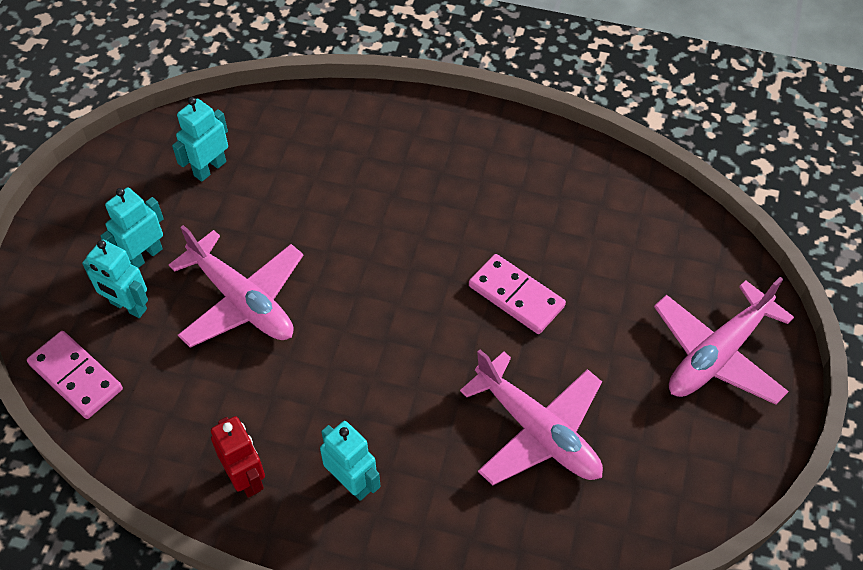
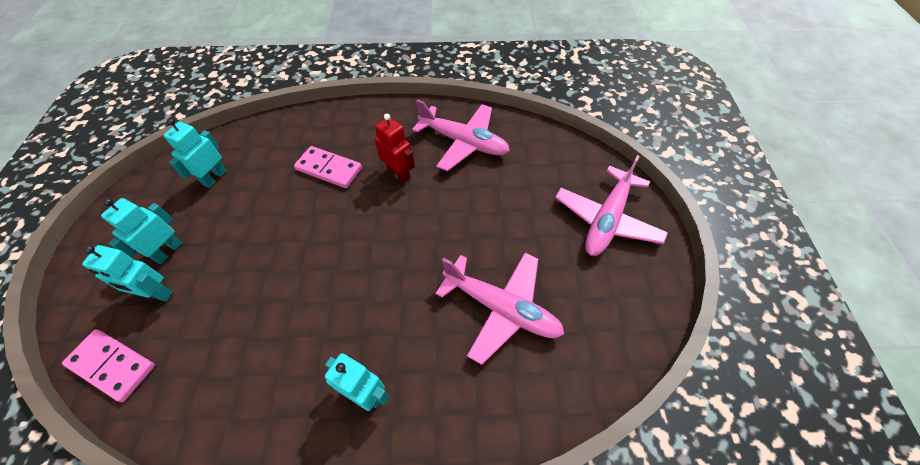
camera: 15 degrees left, 0 degrees up
pink plane [169,225,303,348] -> pink plane moved to [412,99,510,171]
red robot [211,416,265,498] -> red robot moved to [375,114,415,182]
pink domino [469,254,566,334] -> pink domino moved to [294,146,362,188]

